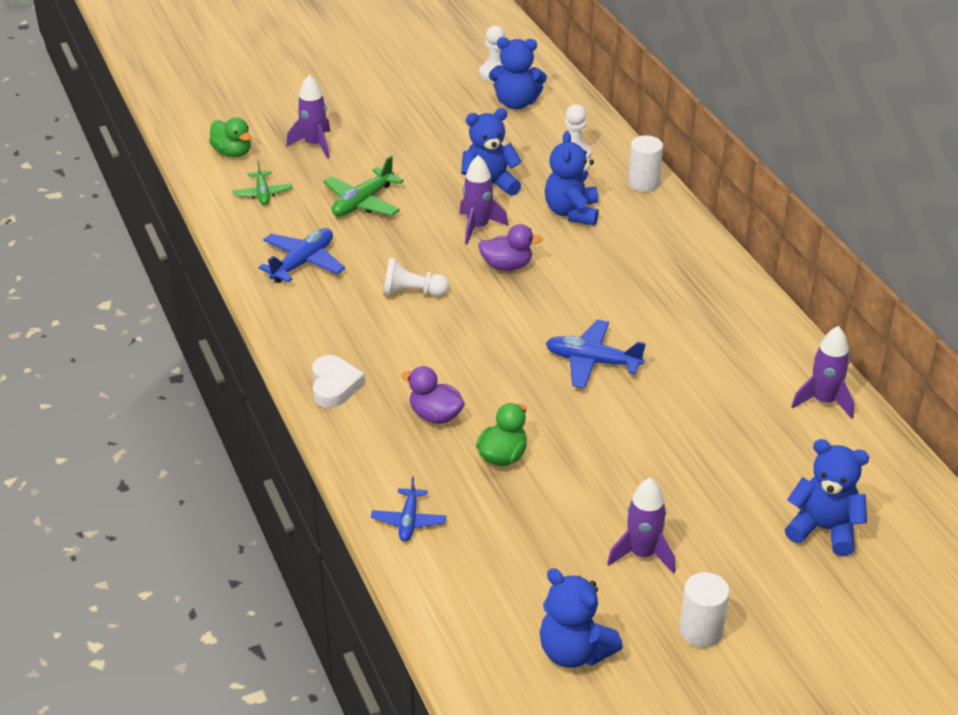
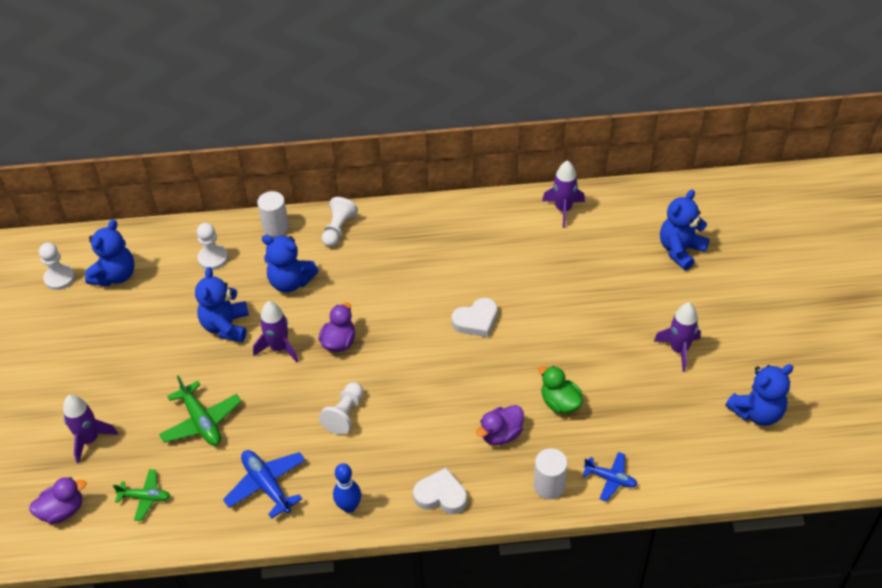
camera: 70 degrees left, 10 degrees up
green duck [209,117,251,157] -> purple duck [29,477,87,524]
blue plane [546,320,646,388] -> white heart [452,298,497,337]
white cylinder [679,572,730,648] -> white cylinder moved to [534,448,568,499]
none -> white pawn [322,197,358,247]
none -> blue bowling pin [333,463,361,513]

